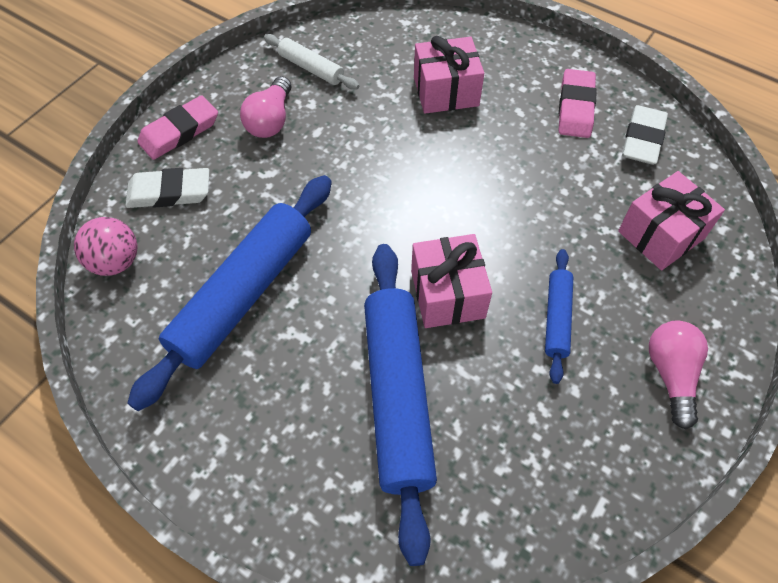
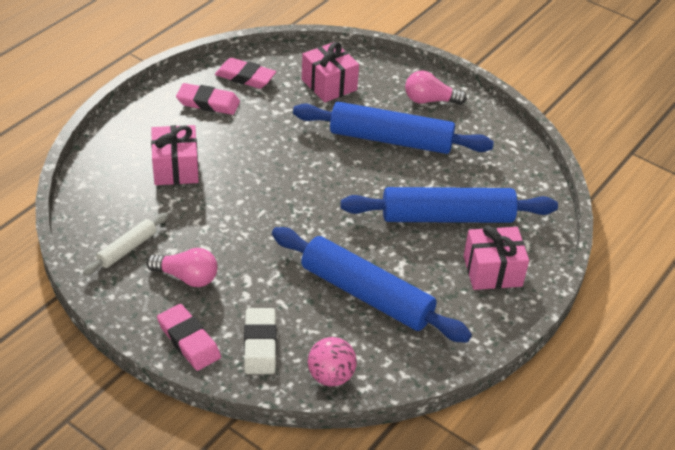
camera: 90 degrees left, 15 degrees down
pink gift [411,234,492,328] -> pink gift moved to [464,225,529,290]
blue rolling pin [545,249,573,384] -> blue rolling pin [293,102,494,154], size x2.06
white eraser [622,105,668,165] -> pink eraser [215,58,276,89]

